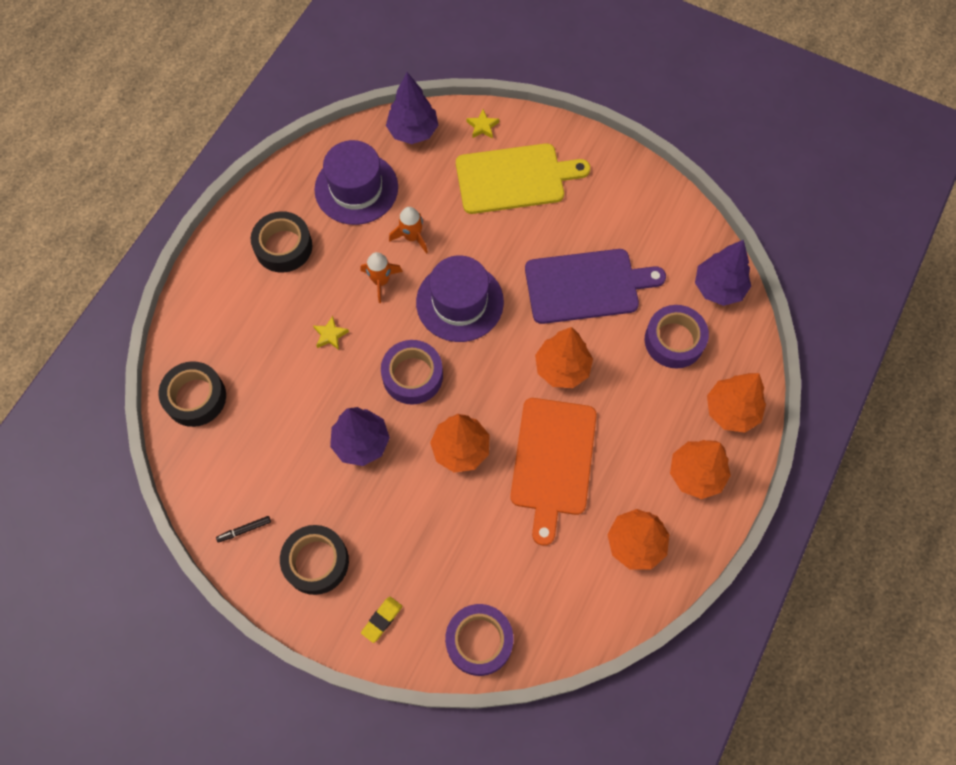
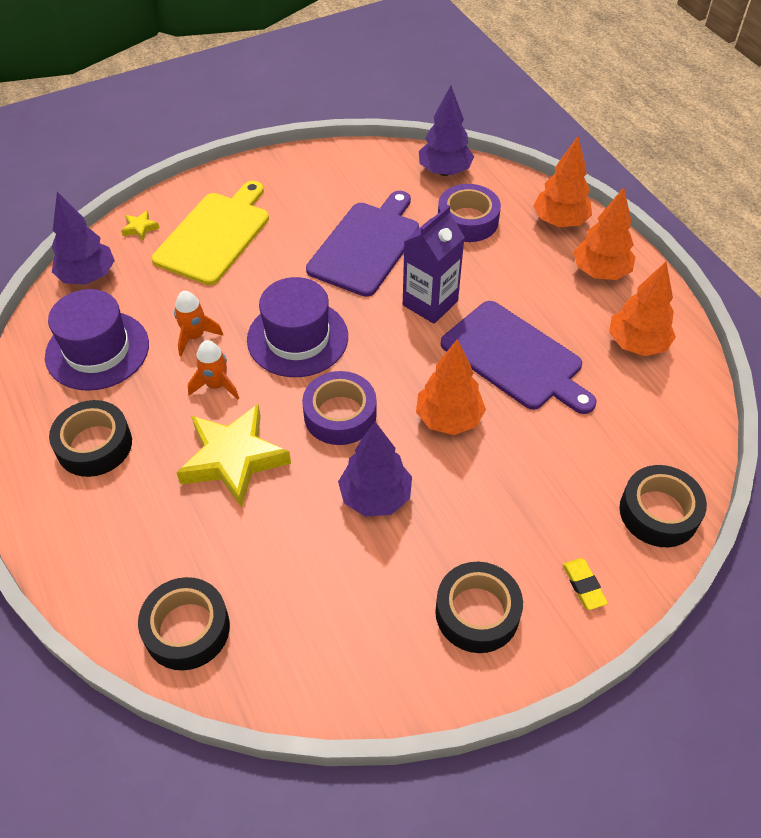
camera: 55 degrees left, 15 degrees down
black marker [216,516,271,542] -> none
yellow star [313,316,349,350] -> yellow star [176,404,291,508], size x2.46
purple tape [445,604,513,676] -> black tape [619,465,707,547]
orange cutting board [510,398,597,546] -> purple cutting board [441,301,596,414]
orange tree [535,327,593,388] -> purple carton [403,205,465,324]

